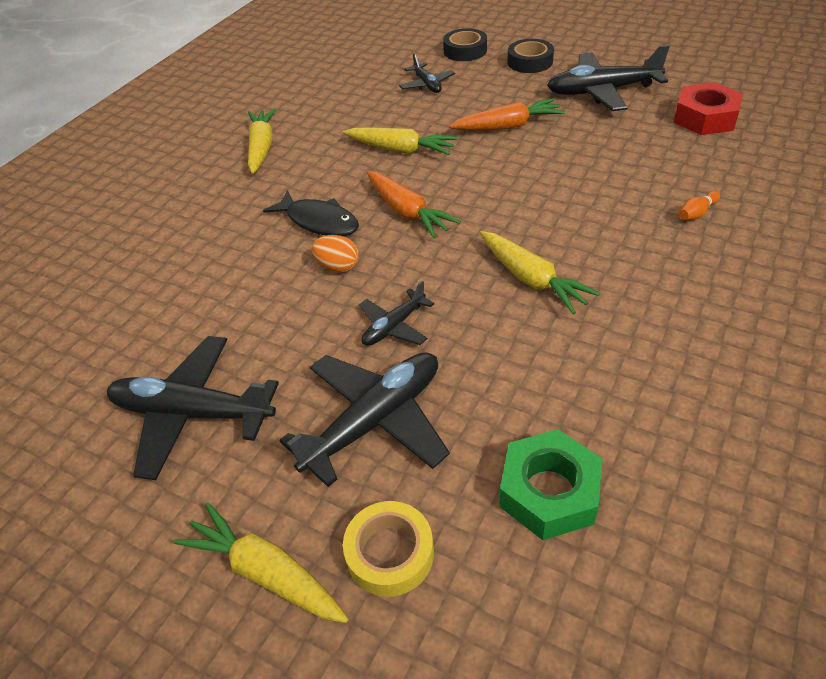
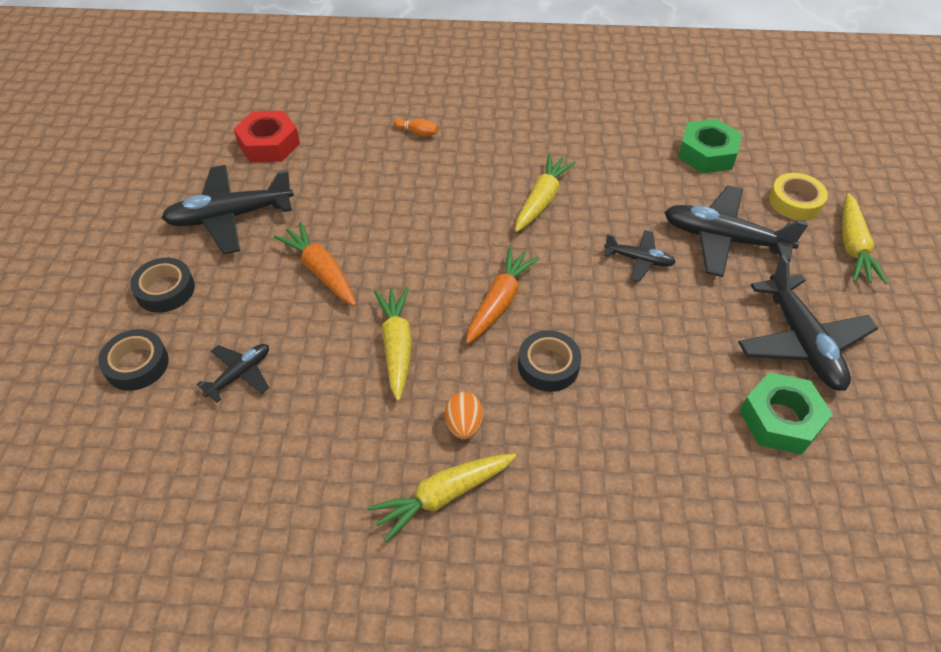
camera: 120 degrees left, 5 degrees up
black fish [263,190,359,236] -> black tape [518,330,581,392]
orange egg [312,235,359,273] -> orange egg moved to [445,392,483,439]
black plane [547,45,670,111] -> black plane turned 105 degrees clockwise [162,165,294,254]
none -> green nut [740,372,833,455]

